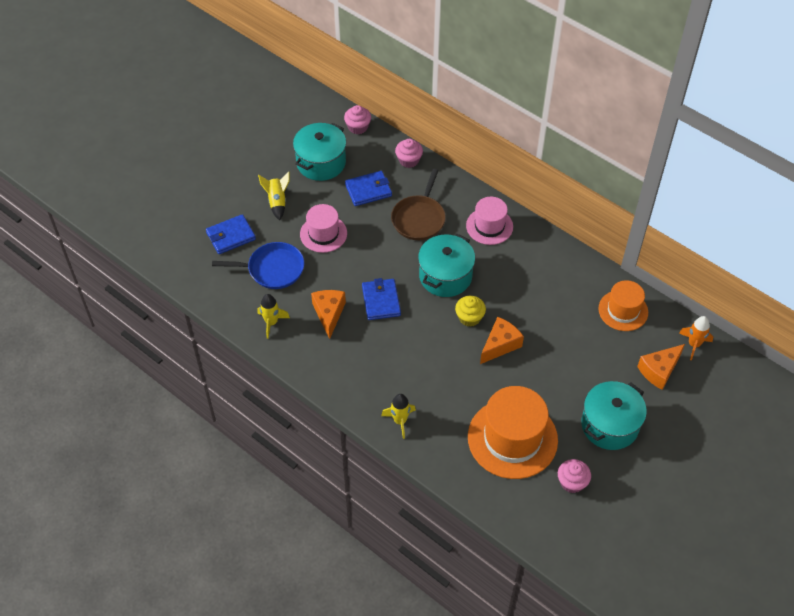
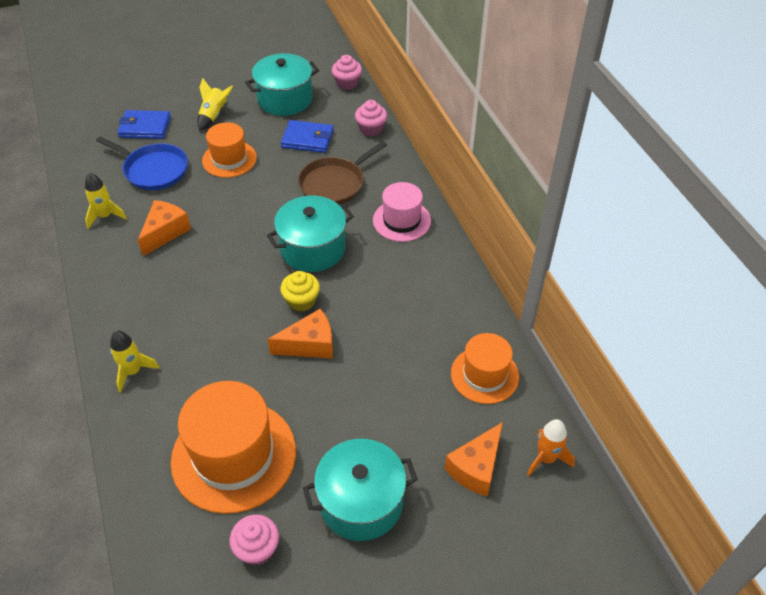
camera: 30 degrees right, 5 degrees down
pink hat [300,204,347,253] -> orange hat [202,122,257,178]
blue wallet [362,278,401,320] -> none
orange cheese [637,344,685,390] -> orange cheese turned 45 degrees counterclockwise [445,422,503,497]

